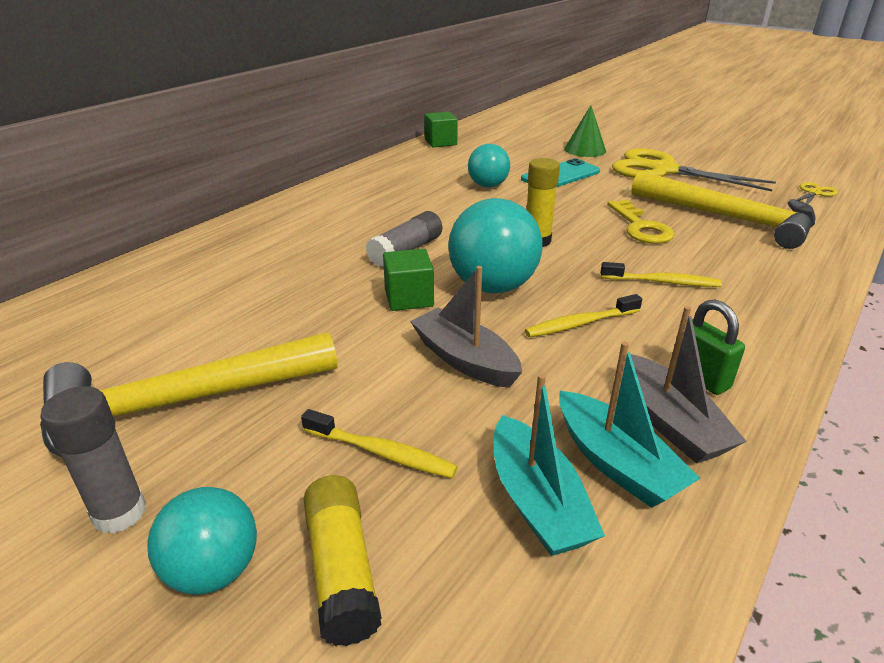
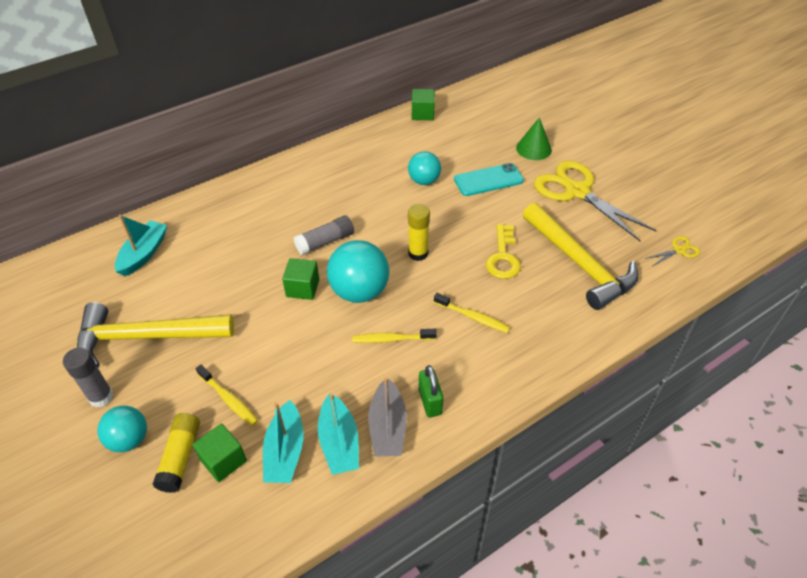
camera: 20 degrees right, 15 degrees up
grey boat [410,266,522,388] -> none
none -> turquoise boat [115,215,167,276]
none -> green cube [193,424,247,482]

